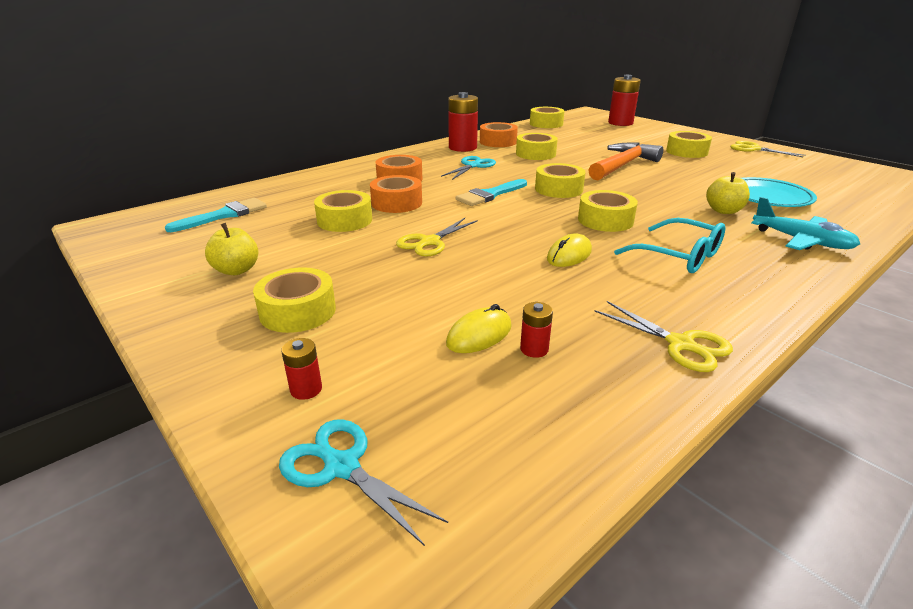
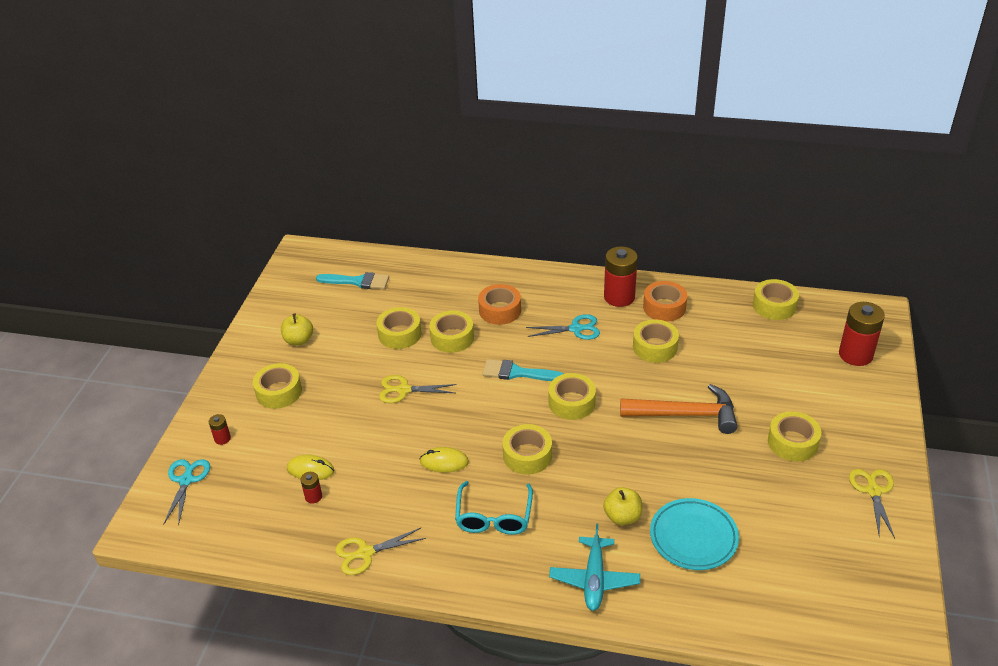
camera: 55 degrees right, 10 degrees up
orange tape [370,175,422,213] -> yellow tape [429,311,474,353]
yellow scissors [594,301,733,372] -> yellow scissors turned 60 degrees clockwise [335,528,426,575]

